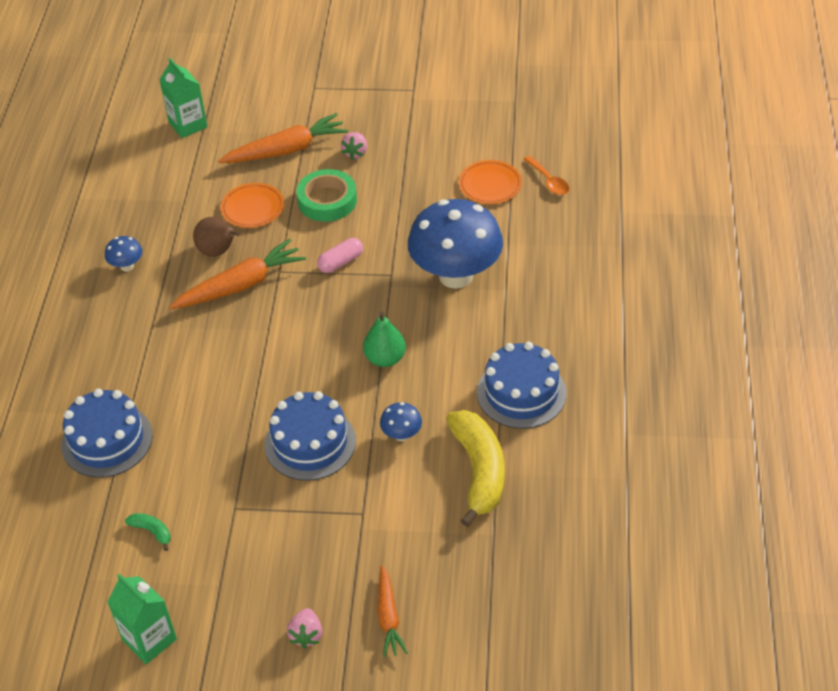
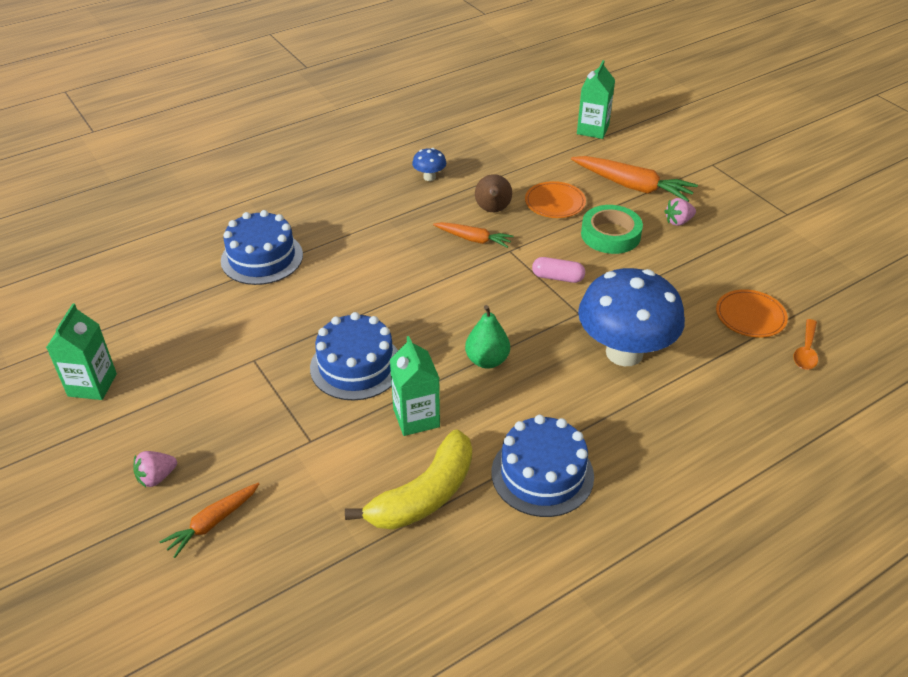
camera: 50 degrees right, 5 degrees down
green banana [125,513,170,551] -> none
orange carrot [169,239,306,309] -> orange carrot [433,222,514,248], size x0.60
blue mushroom [380,402,422,441] -> green carton [390,336,440,436]

